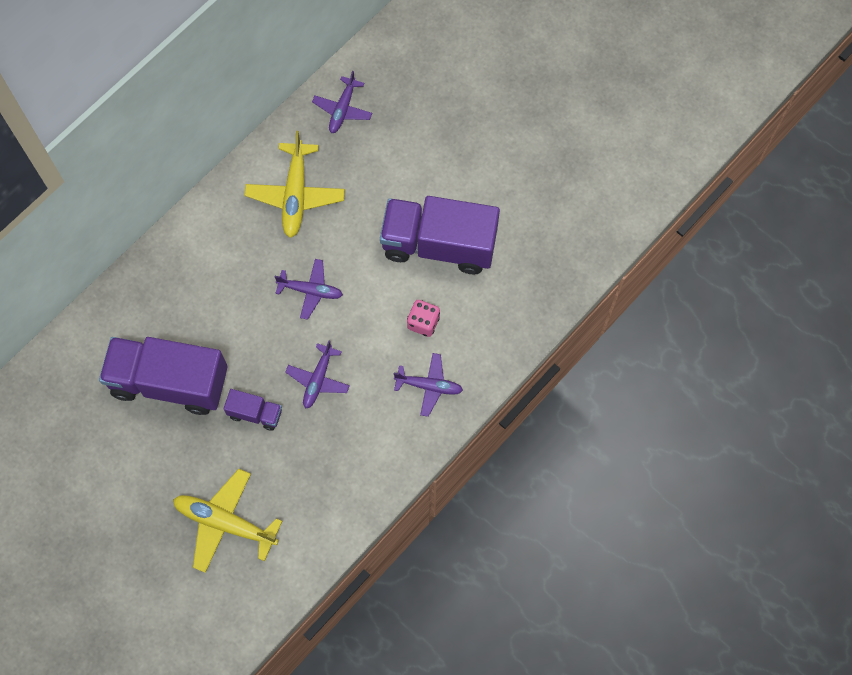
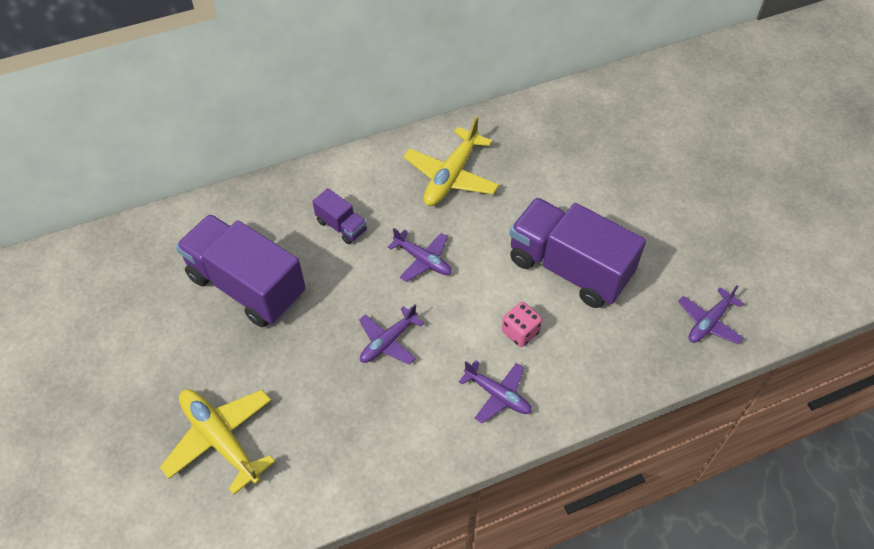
camera: 25 degrees right, 15 degrees down
purple truck [224,389,282,431] -> purple truck moved to [312,188,367,244]
purple plane [312,71,372,133] -> purple plane moved to [678,285,744,344]

